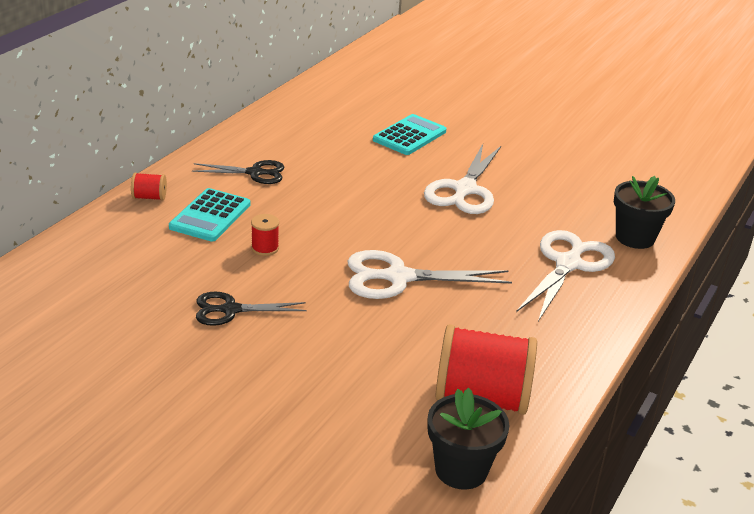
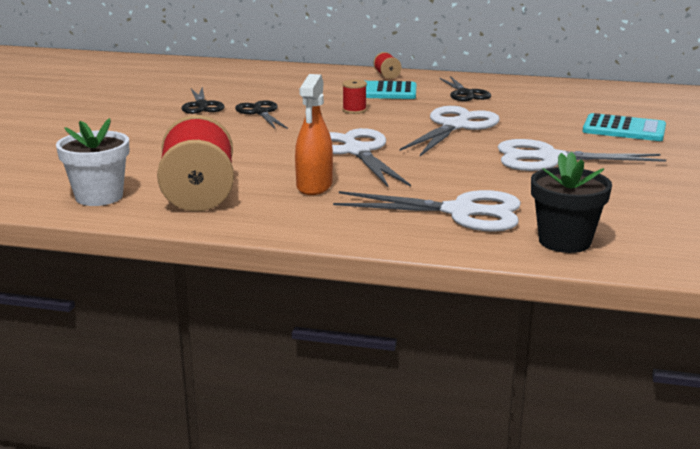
camera: 75 degrees right, 10 degrees down
black flower pot [428,388,509,490] -> white flower pot [56,118,129,206]
none -> black scissors [181,87,224,114]
none -> orange spray bottle [295,74,333,195]
none -> white scissors [400,106,500,156]

